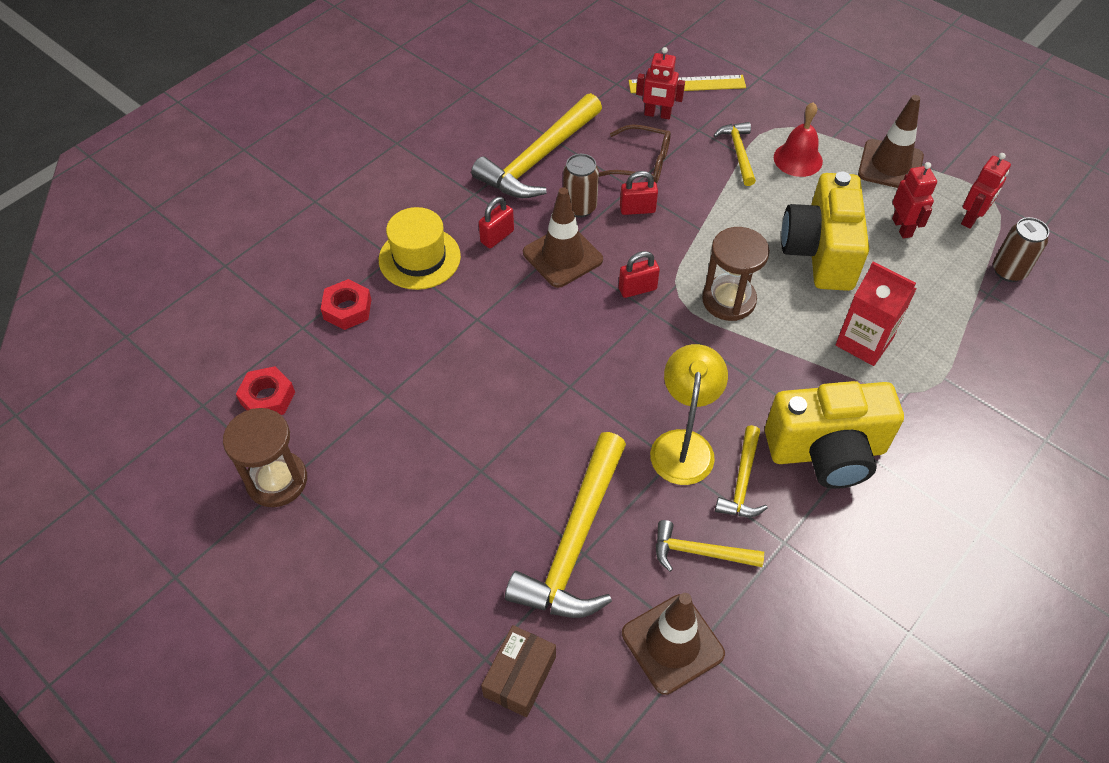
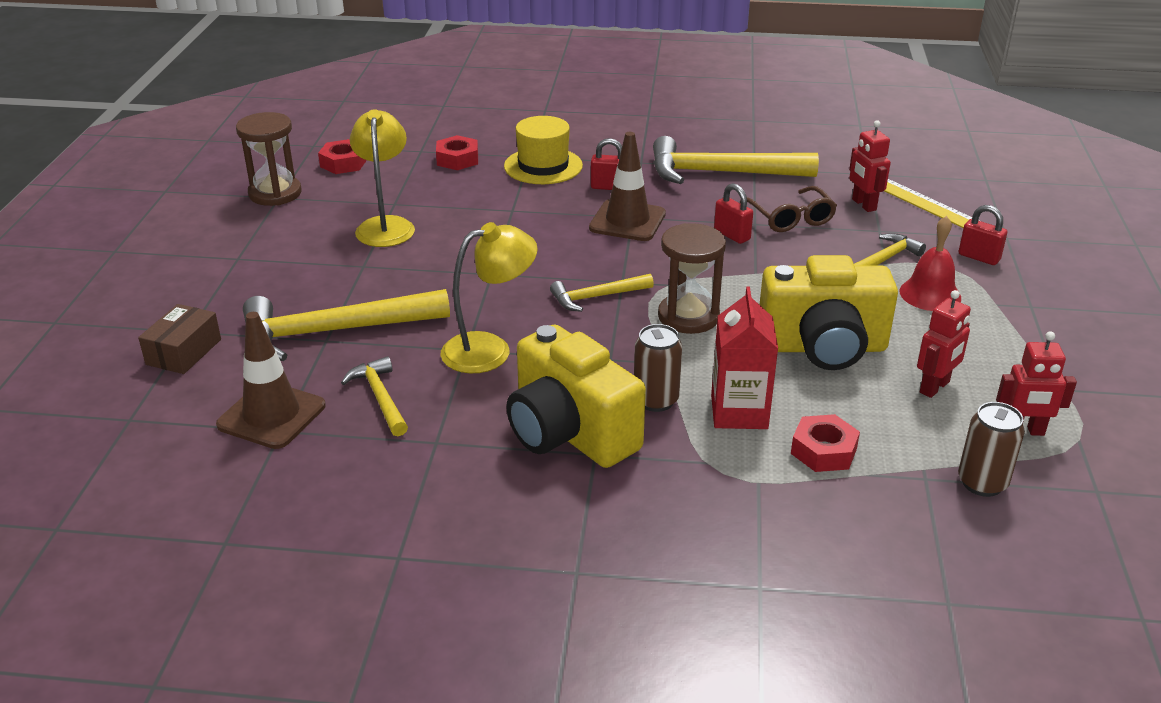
camera: 55 degrees right, 20 degrees down
brown box [481,625,556,717] -> brown box turned 60 degrees counterclockwise [138,304,221,374]
brown can [563,154,599,217] -> brown can moved to [634,324,682,412]
red padlock [619,251,660,298] -> red padlock moved to [959,205,1007,265]
yellow hammer [715,425,768,517] -> yellow hammer moved to [550,274,654,312]
yellow camera [781,171,869,291] -> yellow camera turned 150 degrees counterclockwise [760,255,898,370]
brown traffic cone [858,95,924,188] -> none
none -> yellow lamp [350,109,415,247]
none -> red nut [791,414,860,472]

